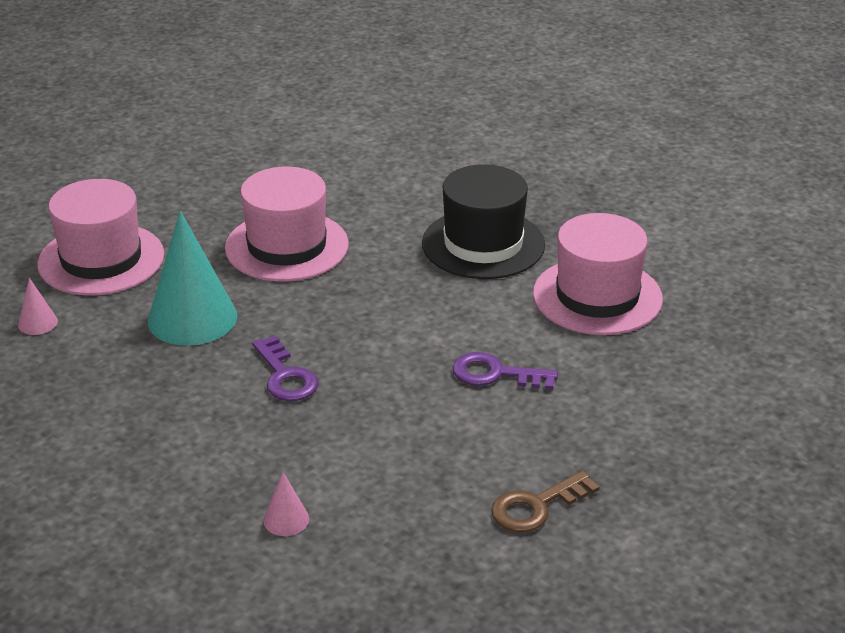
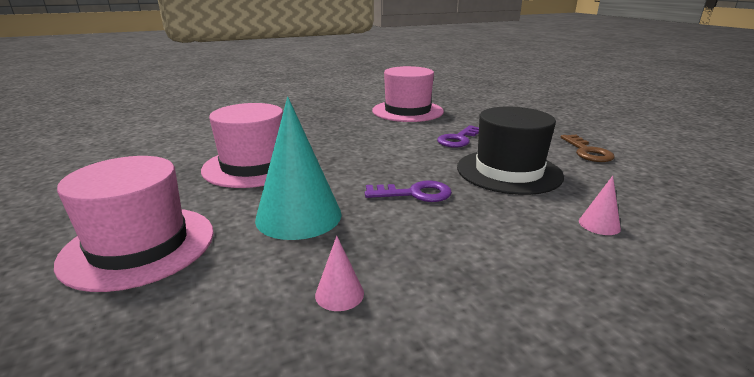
camera: 65 degrees left, 10 degrees down
pink cone [18,278,58,335] -> pink cone moved to [315,236,364,311]
black hat [422,164,545,279] -> black hat moved to [457,107,564,195]

